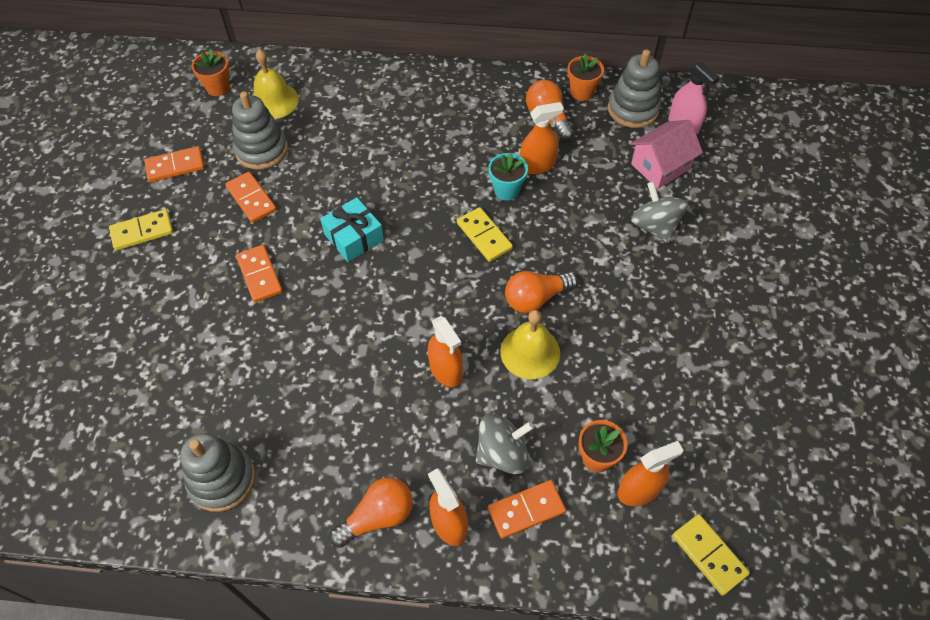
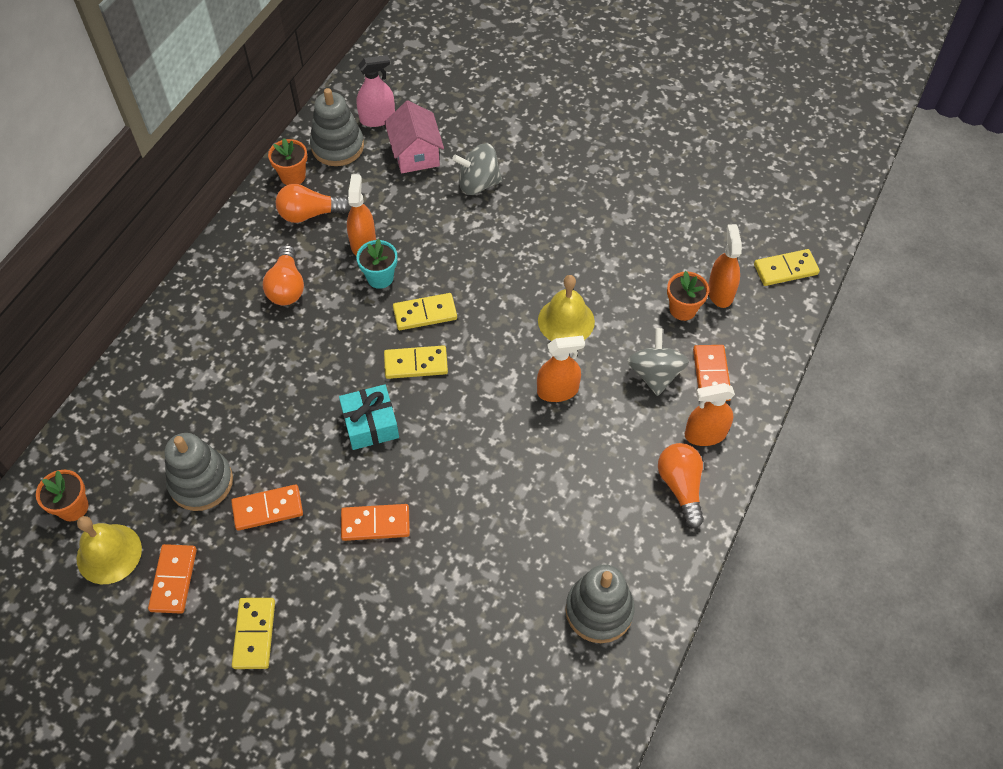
camera: 70 degrees left, 0 degrees up
yellow bell [253,49,299,119] -> yellow bell moved to [77,516,142,584]
orange light bulb [505,271,578,313] -> orange light bulb moved to [263,245,304,305]
none -> yellow domino [384,345,448,379]

